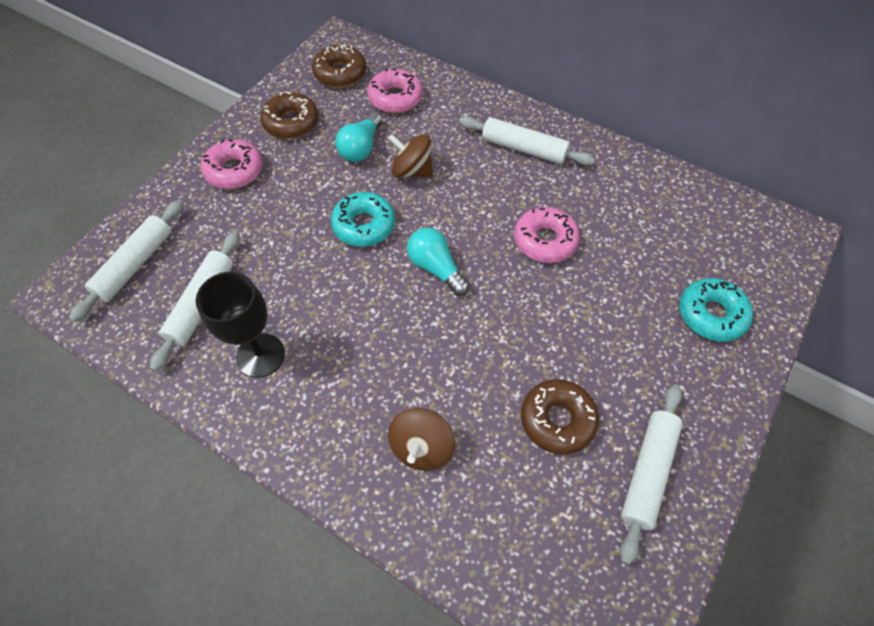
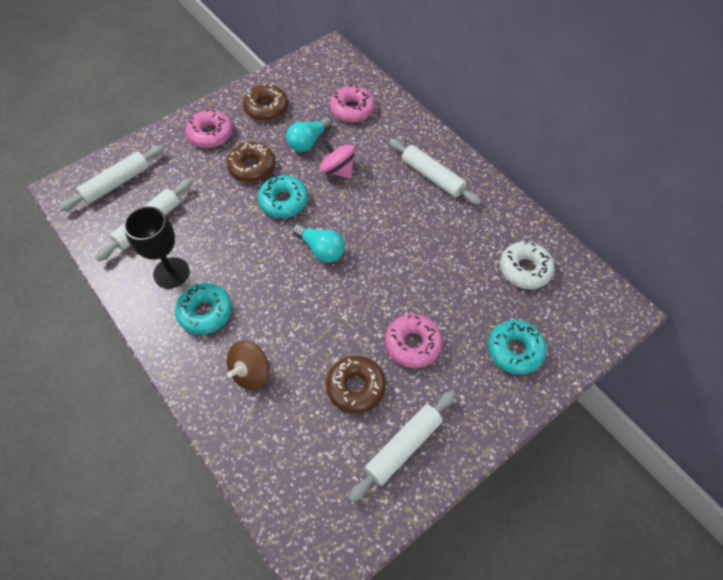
camera: 20 degrees right, 0 degrees up
brown donut [312,45,366,88] -> brown donut moved to [227,142,275,182]
brown spinning top [388,134,433,178] -> pink spinning top [320,139,355,179]
turquoise light bulb [407,228,470,296] -> turquoise light bulb turned 150 degrees clockwise [293,223,345,263]
pink donut [514,207,580,263] -> pink donut moved to [385,314,443,368]
none -> turquoise donut [175,283,232,334]
none -> white donut [500,241,554,289]

